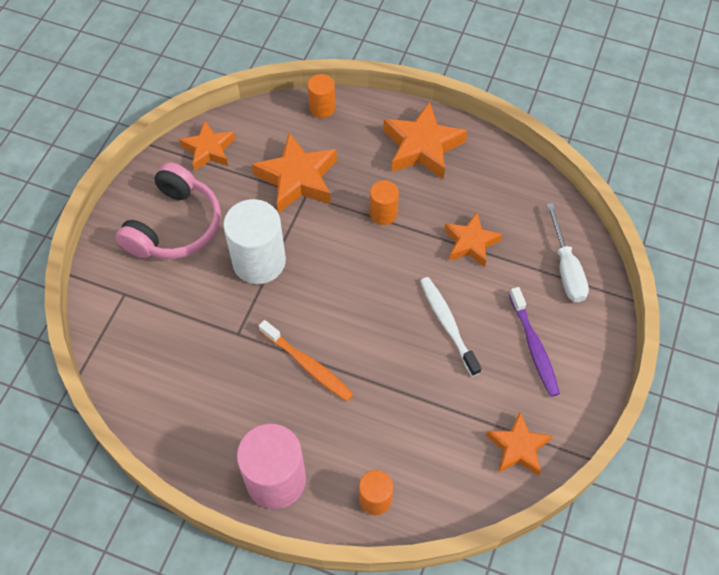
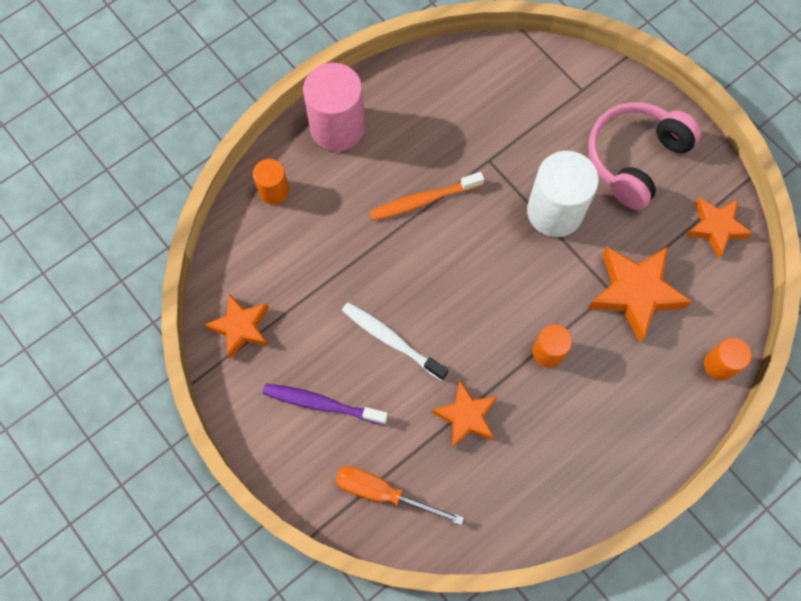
camera: 120 degrees right, 10 degrees up
pink headphones [116,162,221,259] -> pink headphones turned 75 degrees clockwise [588,102,702,210]
orange star [383,101,467,180] -> none
white toothbrush [420,277,482,377] -> white toothbrush turned 150 degrees counterclockwise [342,302,448,381]
white screwdriver [546,203,589,302] -> orange screwdriver [335,466,464,525]

